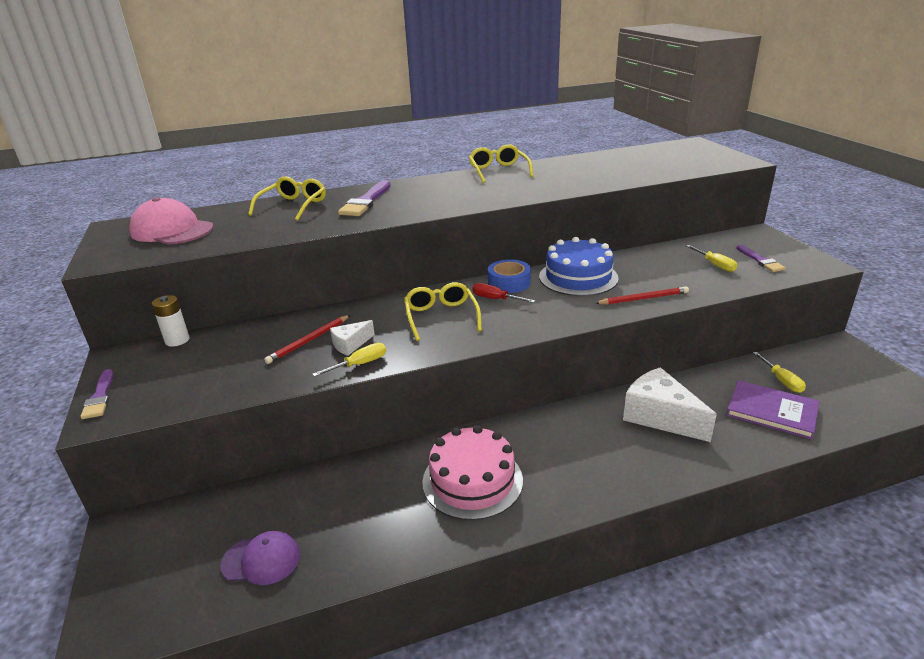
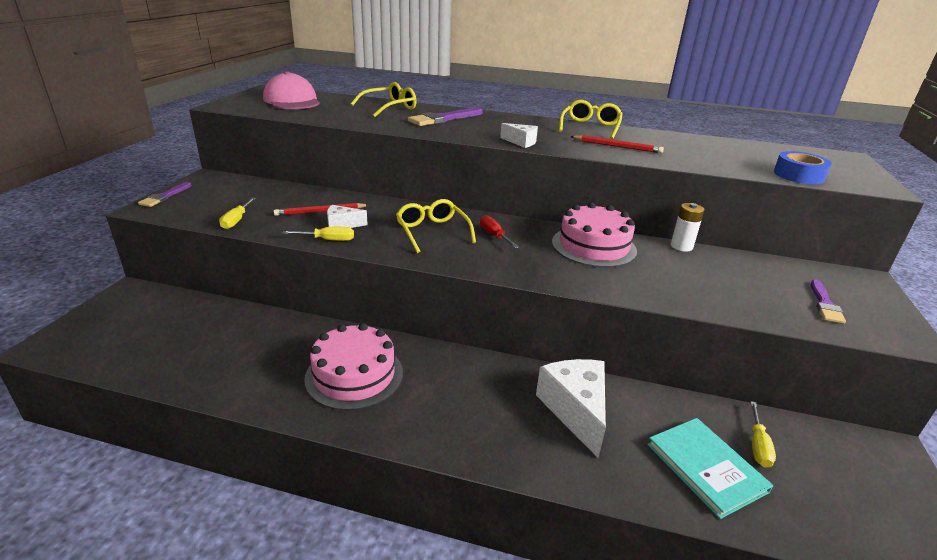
camera: 30 degrees right, 0 degrees up
white battery [152,295,189,347] -> white battery moved to [671,203,705,252]
purple cap [220,531,300,585] -> none
yellow glasses [404,282,482,341] -> yellow glasses turned 45 degrees counterclockwise [396,199,476,253]
blue tape [488,259,531,293] -> blue tape moved to [774,151,832,184]
blue cake [539,237,619,296] -> pink cake [552,203,637,268]
red pencil [596,286,689,305] -> red pencil moved to [570,135,664,153]
yellow screwdriver [687,245,737,272] -> yellow screwdriver moved to [219,198,256,229]
purple book [727,380,820,439] -> turquoise book [647,418,773,519]
none -> white cheese [500,123,538,148]

